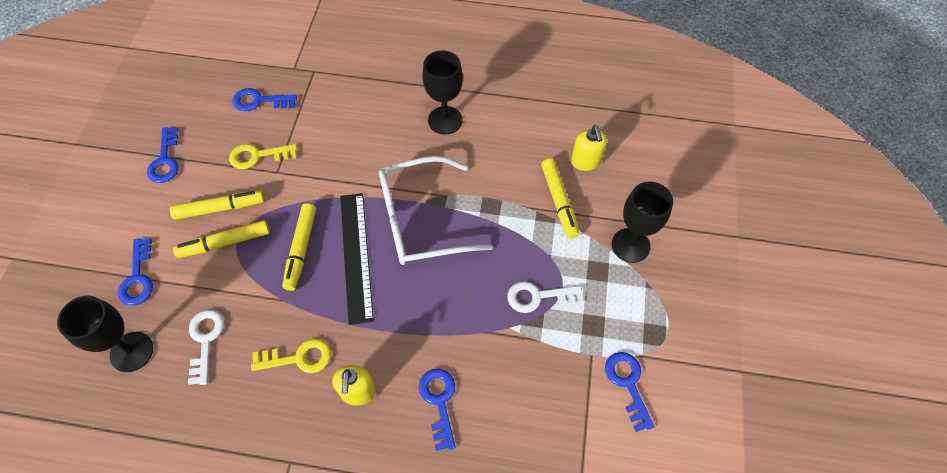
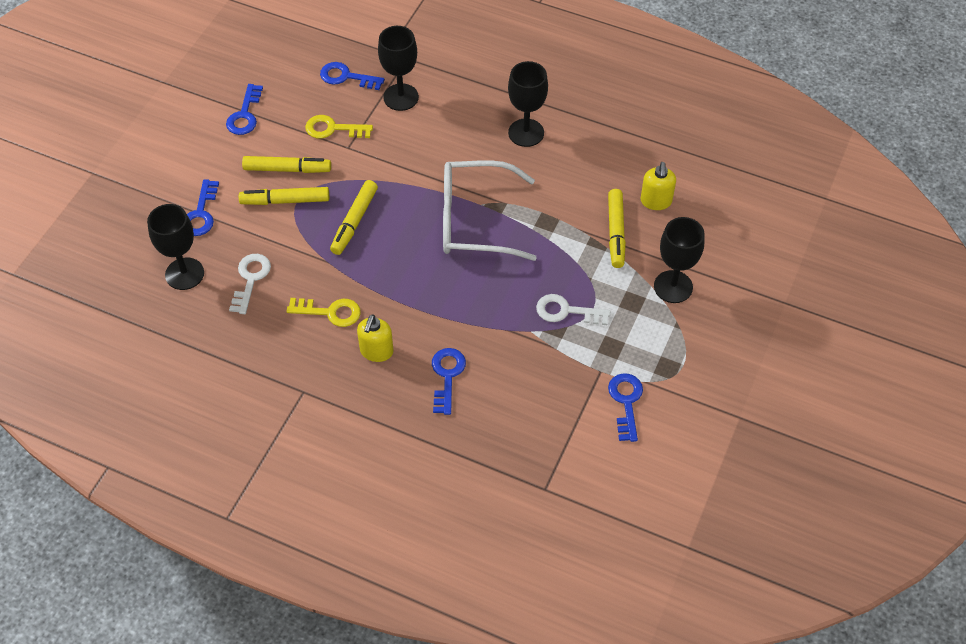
camera: 15 degrees right, 5 degrees down
black ruler [340,193,374,325] -> none
none -> black goblet [378,26,419,111]

